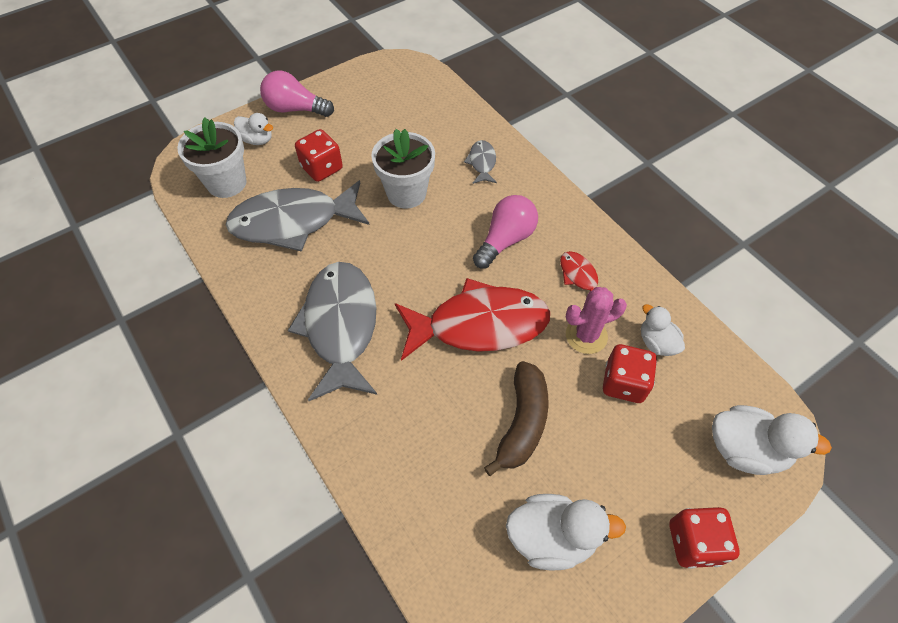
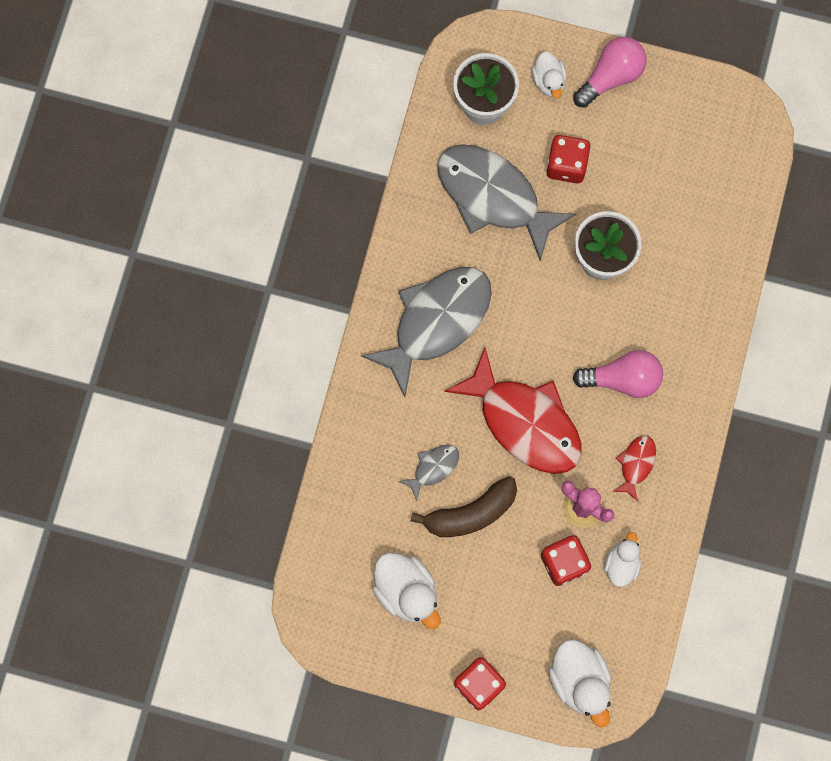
camera: 50 degrees right, 20 degrees up
pink light bulb [260,71,334,117] -> pink light bulb turned 75 degrees clockwise [573,37,647,108]
grey fish [464,140,497,184] -> grey fish moved to [399,445,459,501]

